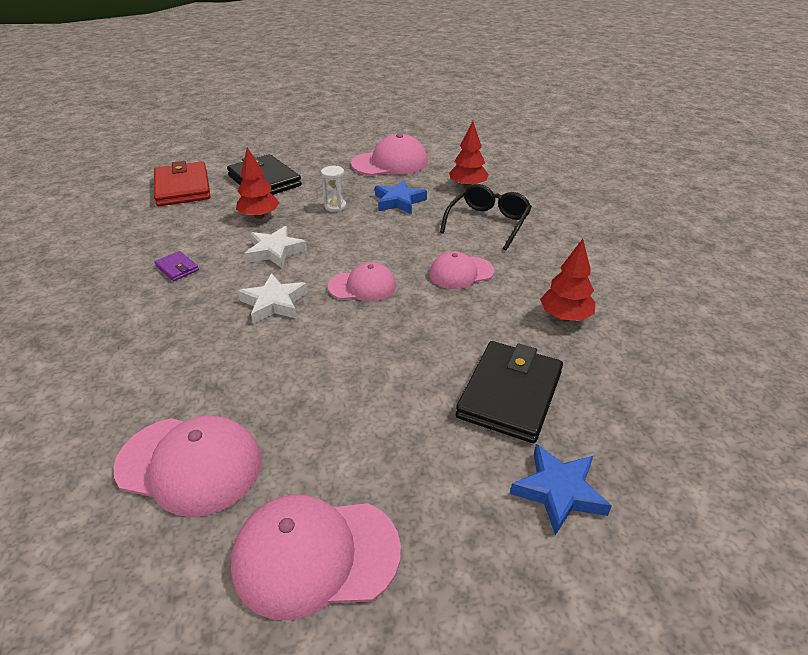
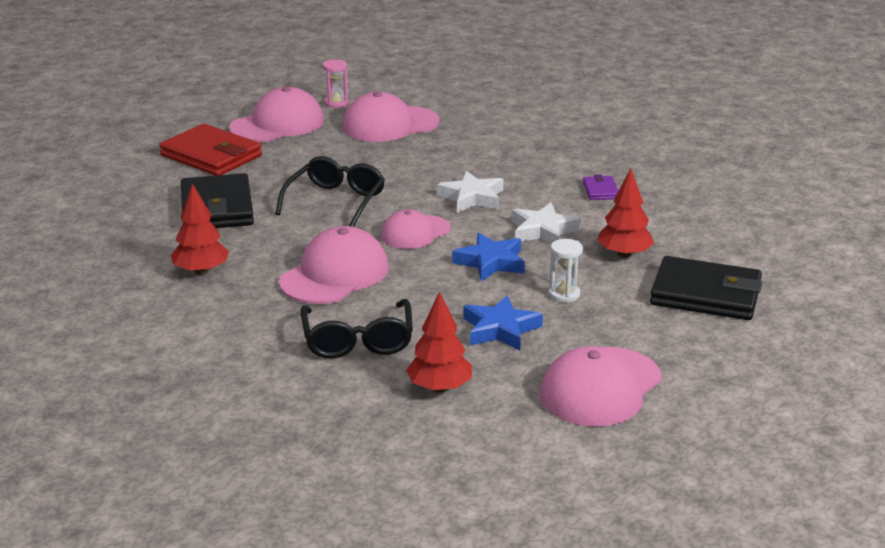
camera: 145 degrees right, 10 degrees down
red wallet [154,161,211,206] -> red wallet moved to [159,124,262,176]
purple wallet [154,251,199,281] -> purple wallet turned 75 degrees clockwise [583,174,619,200]
pink cap [429,251,494,289] -> pink cap [279,226,389,304], size x1.55
blue star [510,444,612,535] -> blue star moved to [452,233,525,281]
none -> black glasses [275,156,385,227]
none -> pink hourglass [323,59,348,108]

